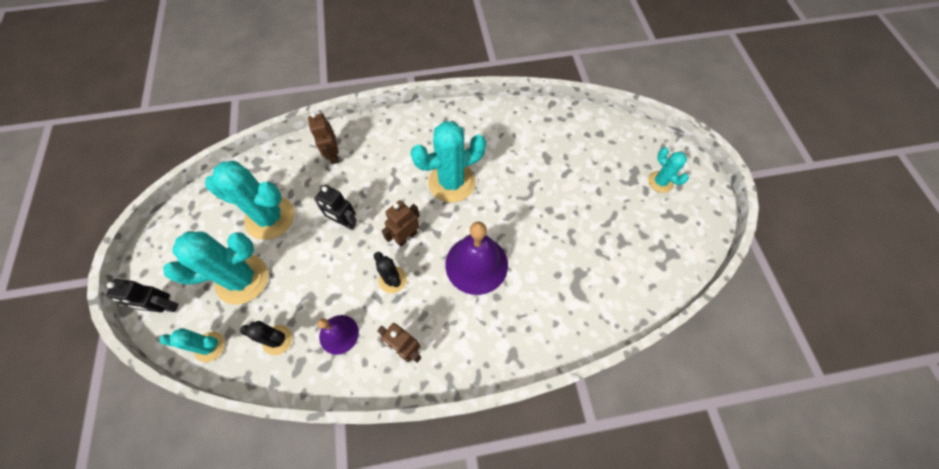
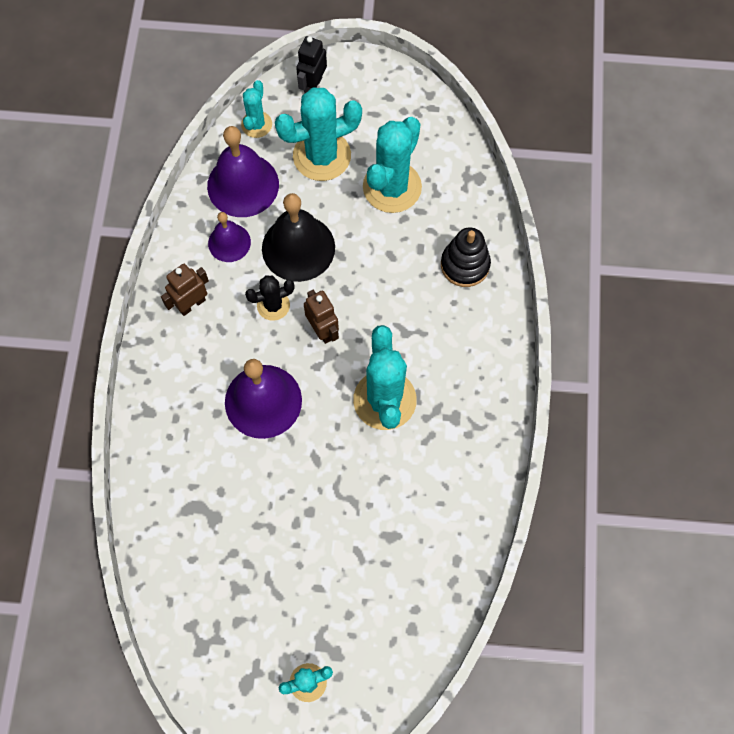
camera: 105 degrees right, 5 degrees up
turquoise cactus [163,231,268,305] -> turquoise cactus turned 75 degrees clockwise [275,87,362,181]
black cactus [240,321,292,355] -> purple bell [207,126,279,217]
brown robot [308,112,339,164] -> black stacking toy [441,227,491,287]
black robot [314,185,357,230] -> none
none -> black bell [262,193,335,282]

